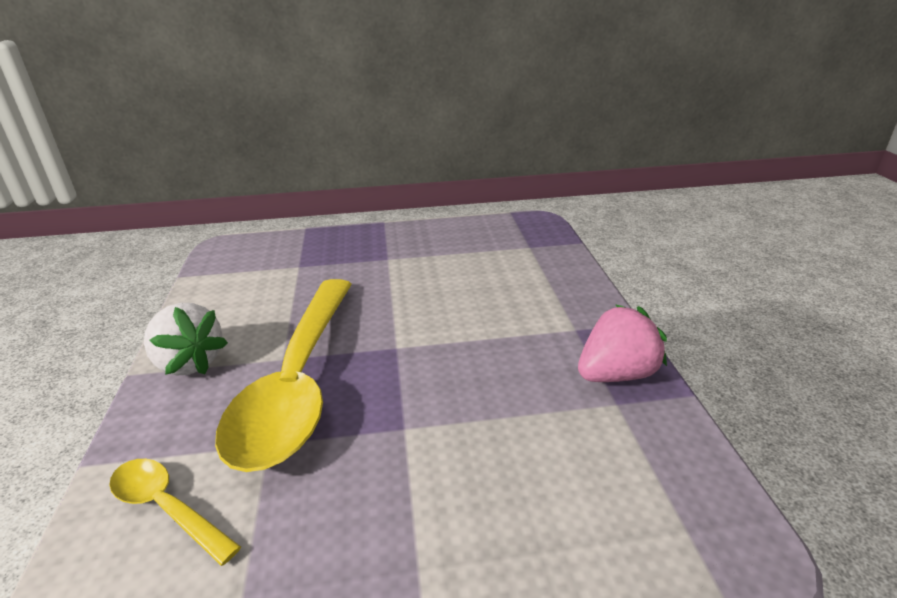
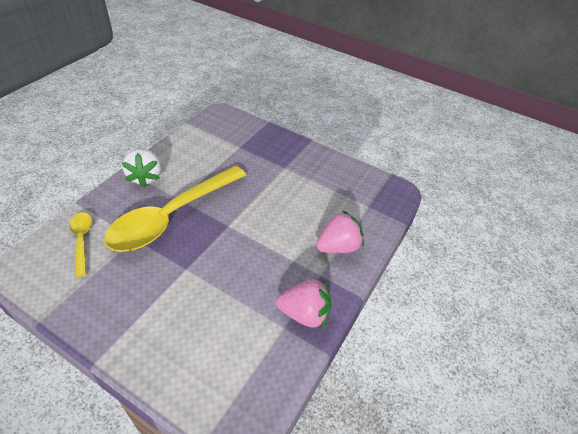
camera: 35 degrees right, 15 degrees up
none -> pink strawberry [316,211,364,253]

